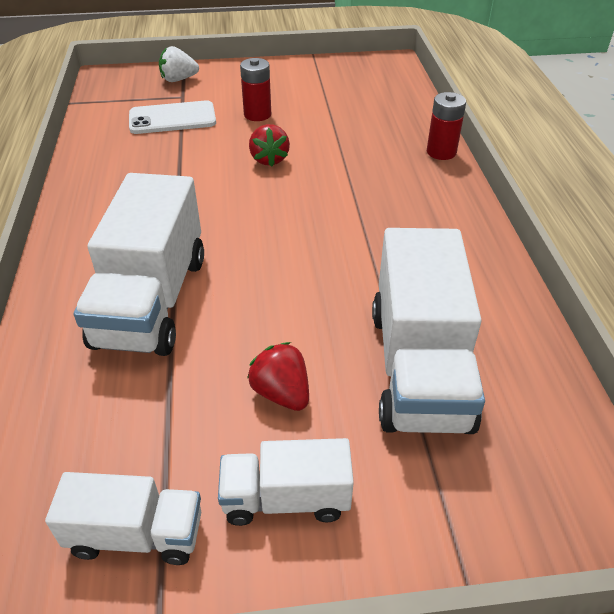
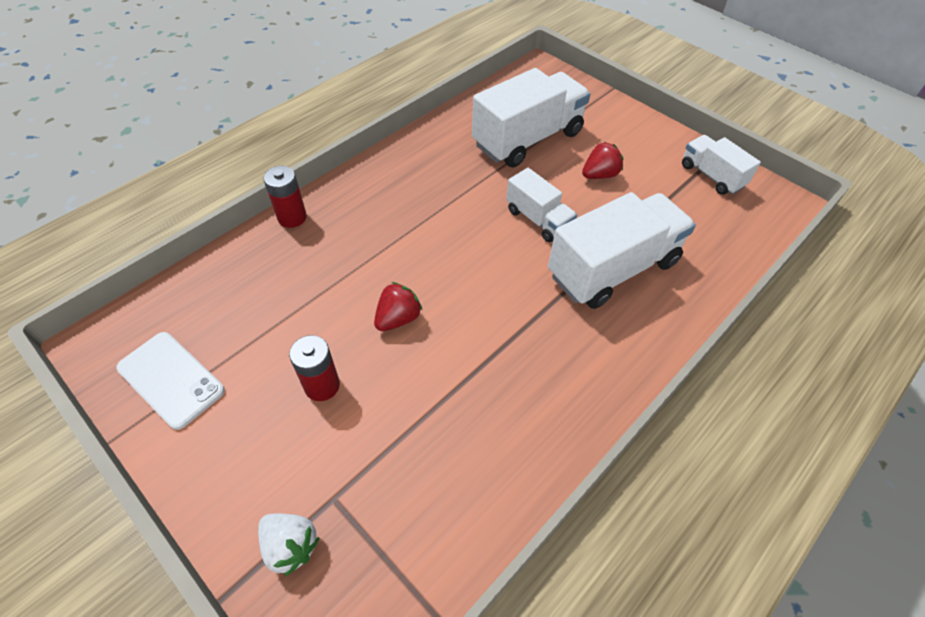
camera: 130 degrees left, 10 degrees up
white phone [129,100,216,134] -> white phone moved to [116,332,225,430]
white truck [218,438,354,526] -> white truck moved to [506,168,577,242]
red strawberry [247,342,309,411] -> red strawberry turned 135 degrees counterclockwise [582,142,624,179]

